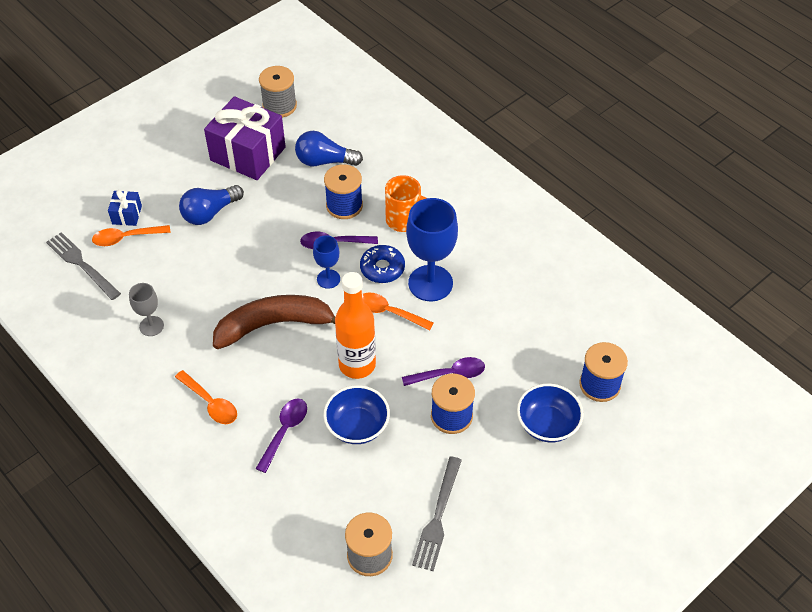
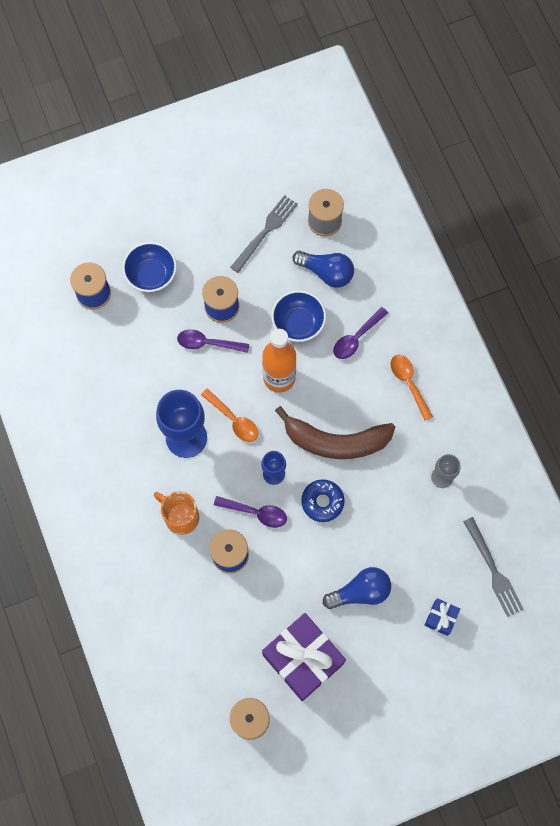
camera: 160 degrees left, 20 degrees up
orange spoon [92,225,171,246] -> none
blue light bulb [295,131,363,166] -> blue light bulb moved to [292,251,354,288]
blue donut [360,245,405,283] -> blue donut moved to [301,479,345,522]

